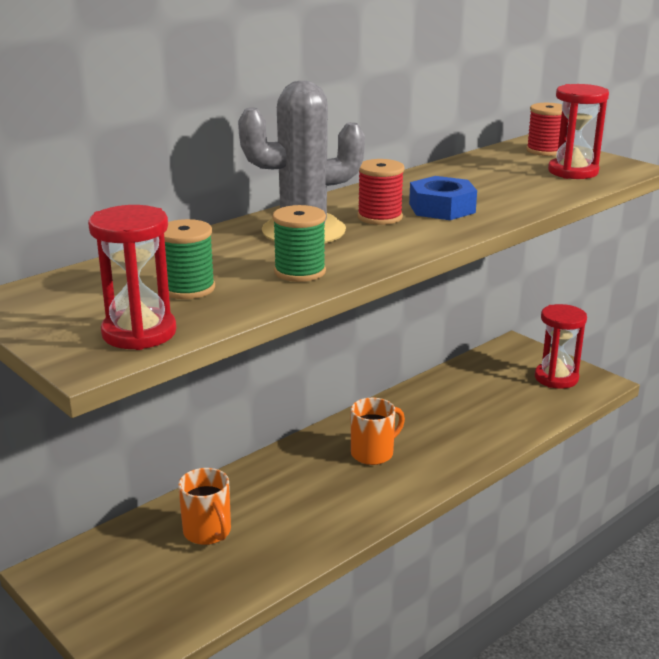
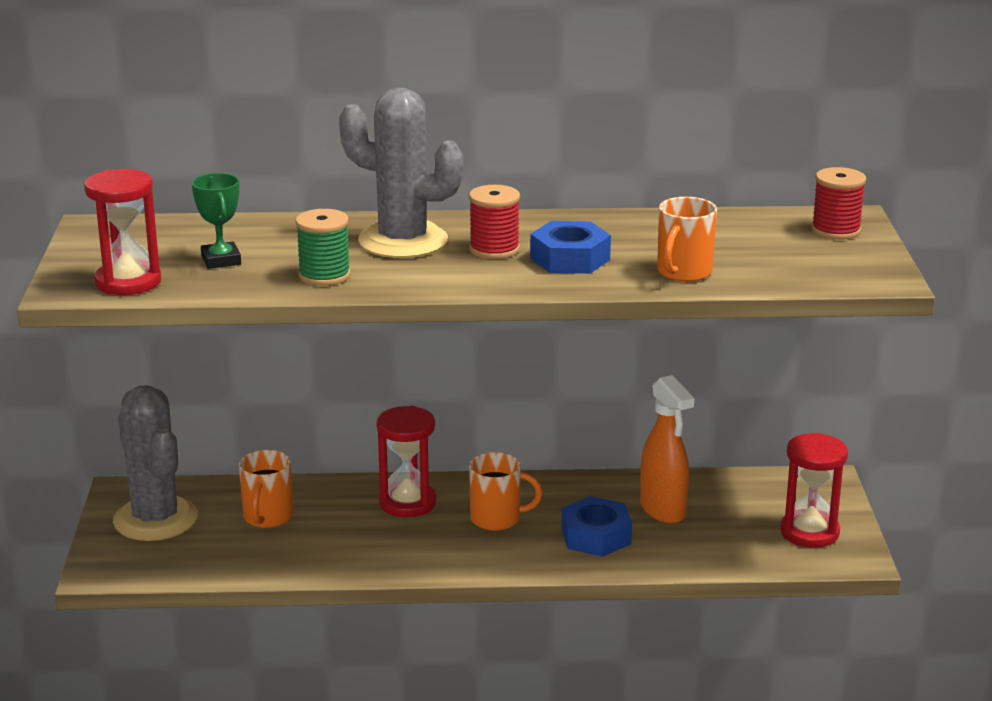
camera: 40 degrees right, 0 degrees up
green spool [164,219,215,299] -> green trophy [192,173,241,269]
red hourglass [548,84,609,179] -> red hourglass moved to [376,406,436,517]
none -> grey cactus [113,385,198,541]
none -> blue nut [561,496,632,557]
none -> orange spray bottle [640,375,694,524]
none -> orange mug [657,197,717,282]

